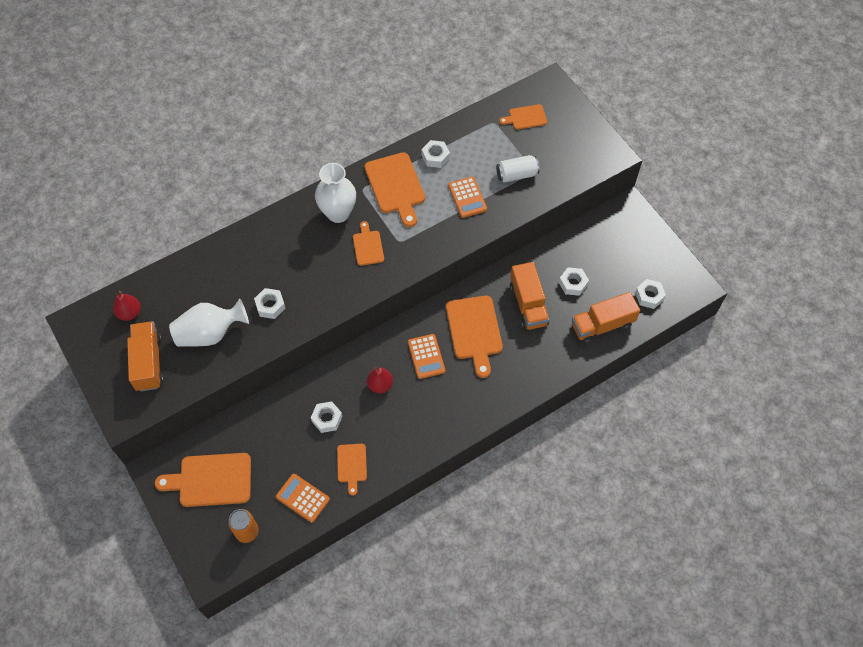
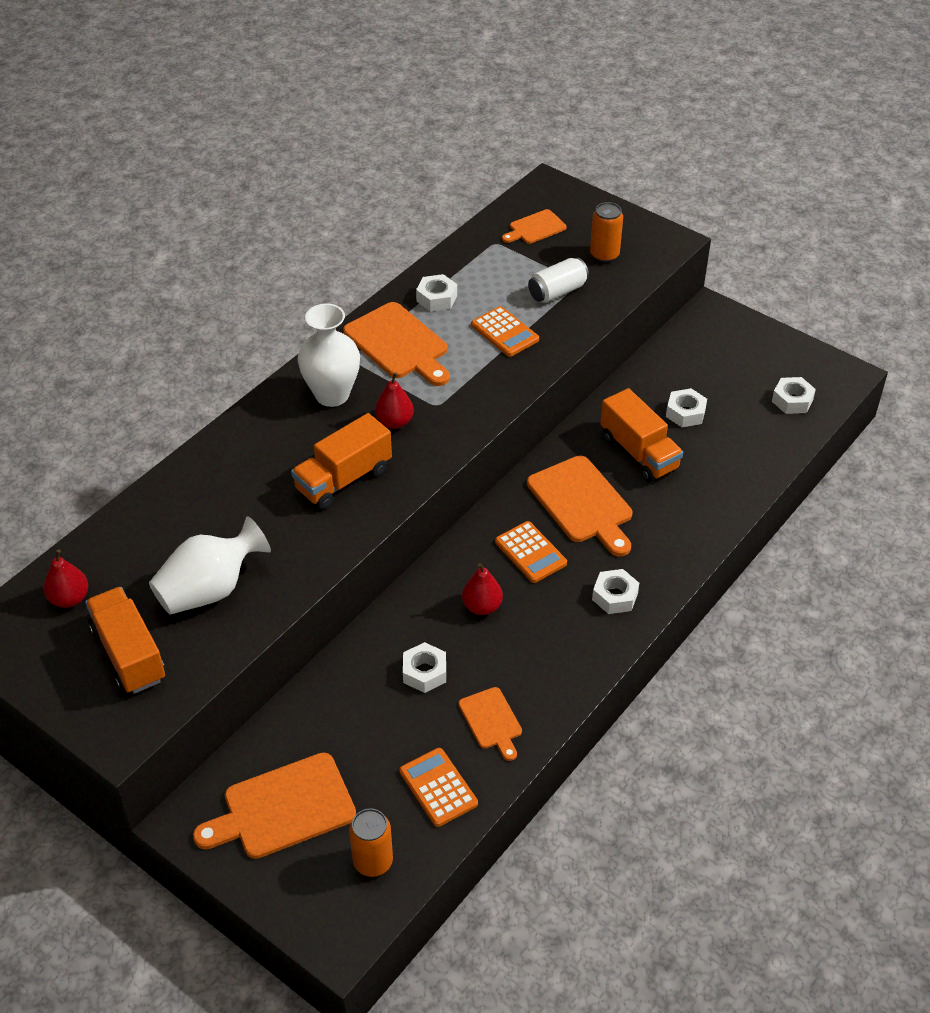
camera: 20 degrees left, 15 degrees down
white nut [254,288,286,319] -> white nut moved to [592,569,639,614]
orange calculator [276,474,330,523] -> orange calculator turned 45 degrees clockwise [400,748,478,827]
orange cutting board [353,221,384,266] -> red pear [375,372,414,429]
orange truck [572,292,640,344] -> orange truck moved to [291,413,392,509]
none -> orange can [590,202,623,263]

